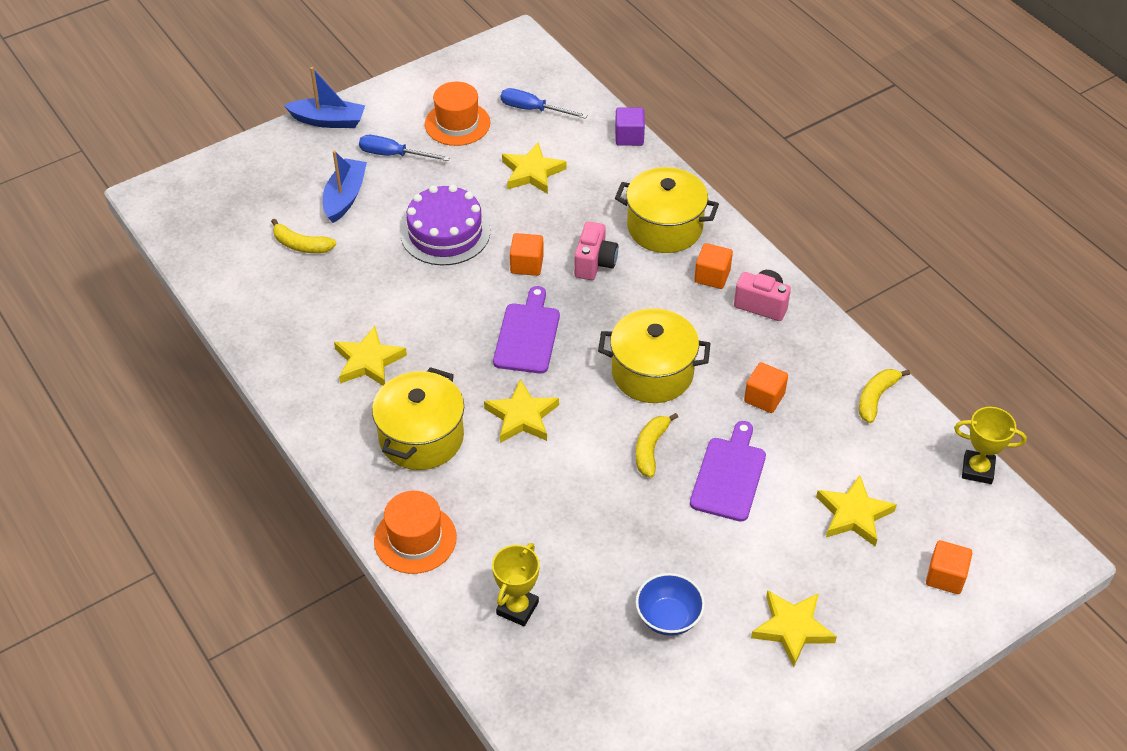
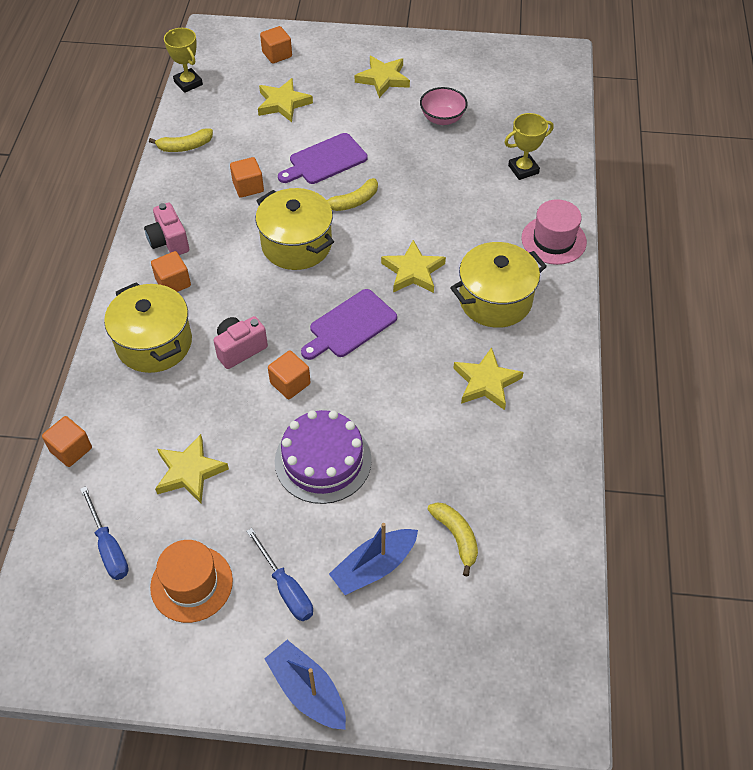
camera: 140 degrees left, 5 degrees up
orange hat [374,491,457,574] -> pink hat [521,199,587,265]
purple cube [615,107,645,146] -> orange cube [42,416,92,467]
blue bowl [636,573,705,636] -> pink bowl [420,87,468,125]

